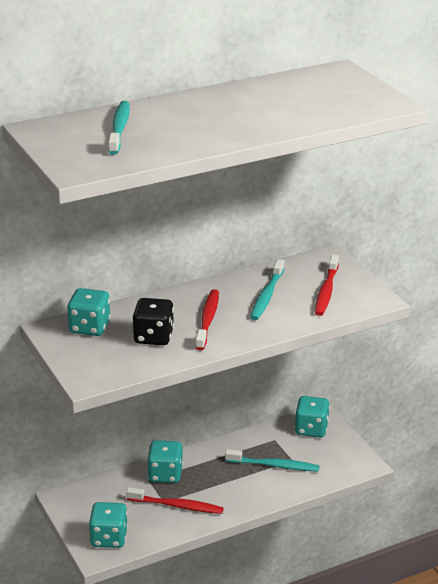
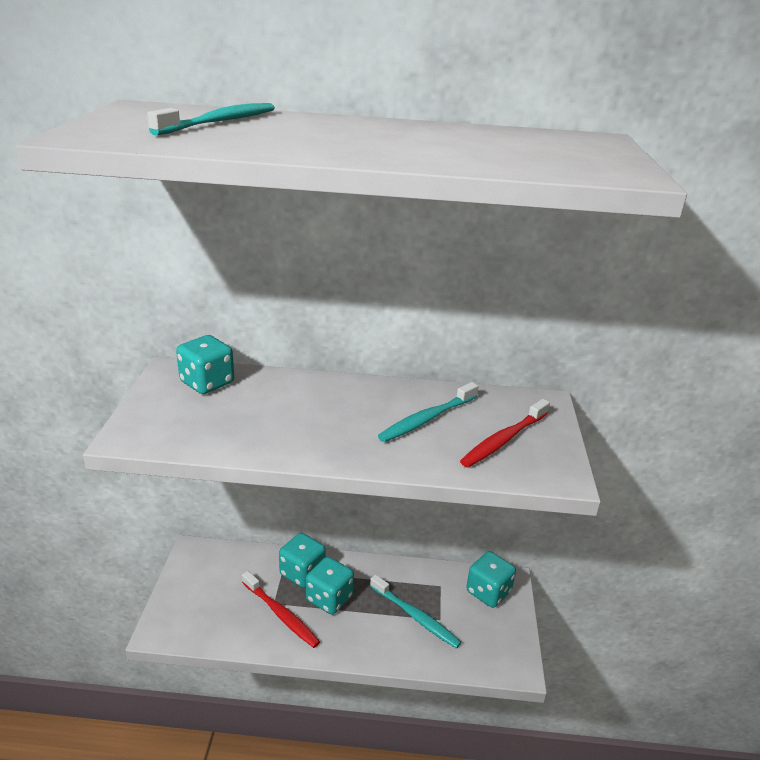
camera: 30 degrees right, 0 degrees up
turquoise dice [89,502,128,548] -> turquoise dice moved to [306,557,354,615]
black dice [133,298,174,345] -> none
red toothbrush [195,289,219,350] -> none

